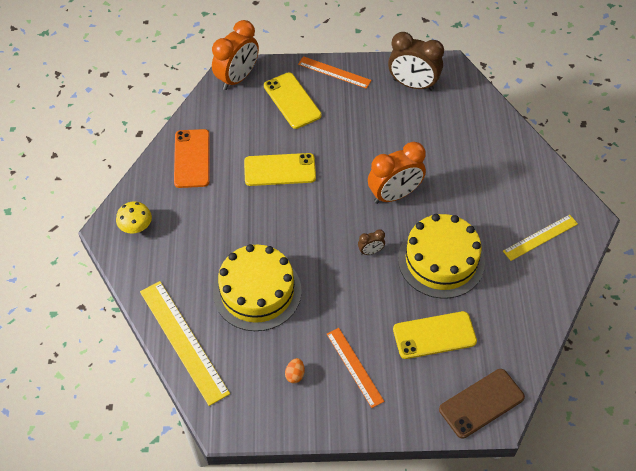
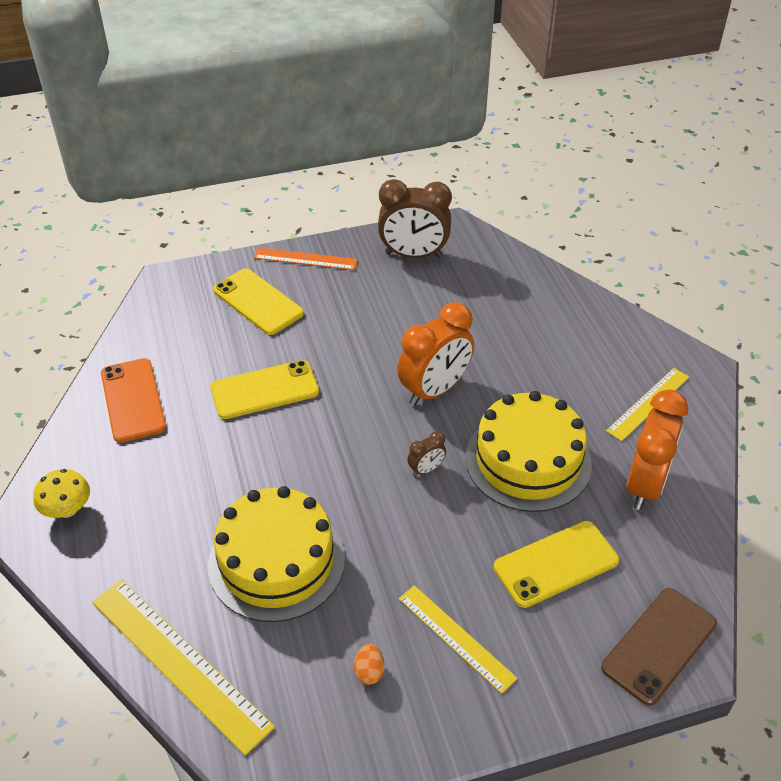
camera: 15 degrees left, 10 degrees down
orange clock [212,20,259,90] -> orange clock moved to [626,389,688,510]
orange ruler [327,328,384,408] -> yellow ruler [399,585,518,694]

